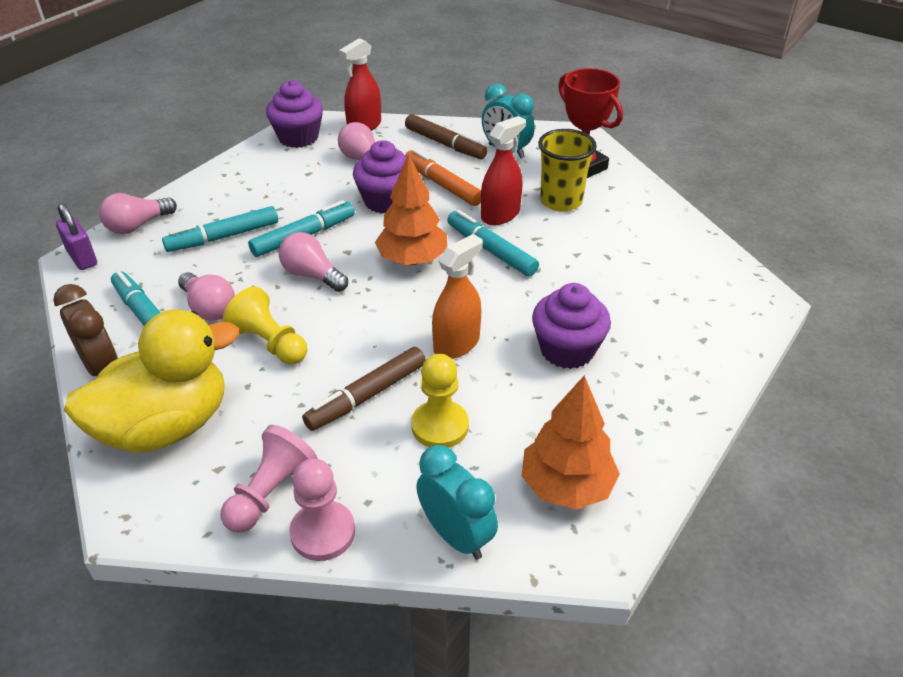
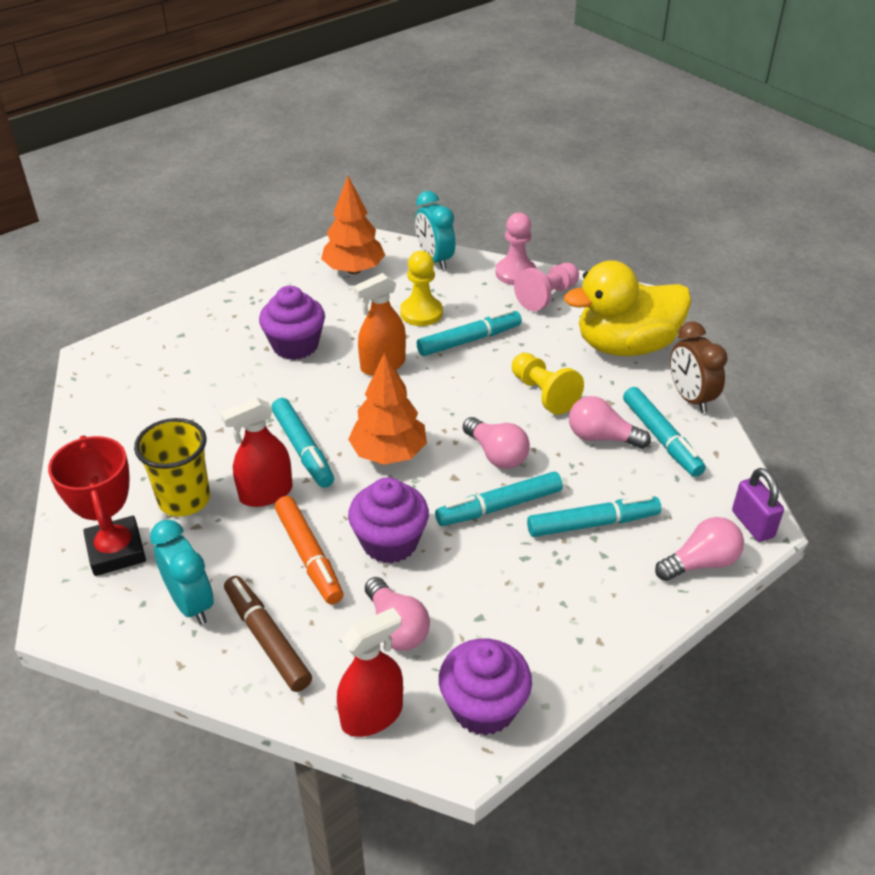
camera: 165 degrees left, 0 degrees up
pink light bulb [178,272,235,321] -> pink light bulb turned 45 degrees counterclockwise [569,396,651,449]
brown marker [302,347,426,431] -> turquoise marker [417,309,522,356]

